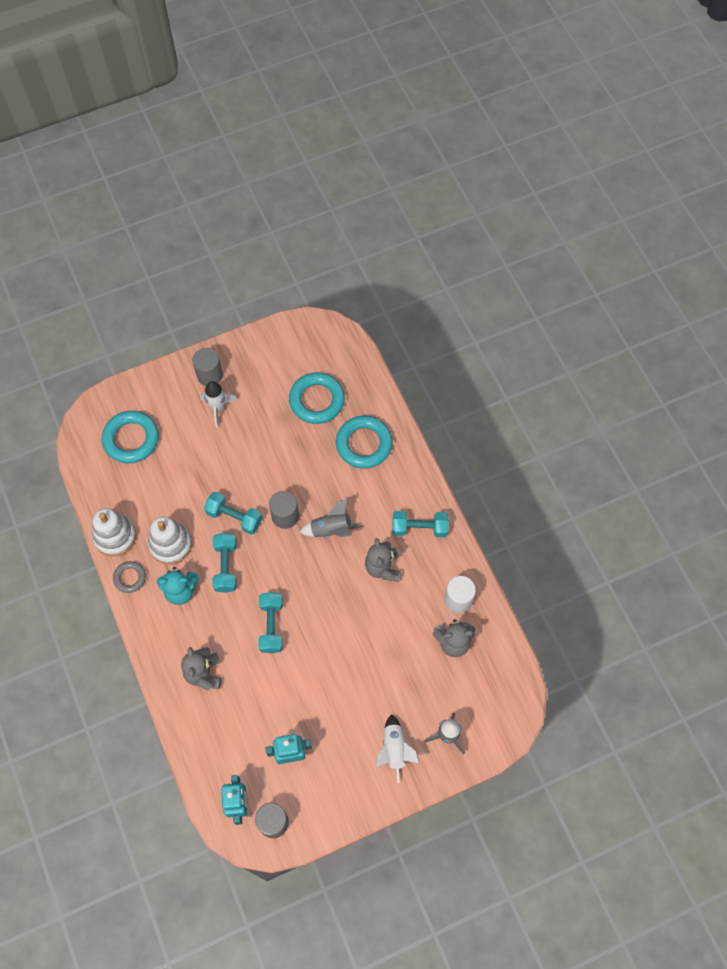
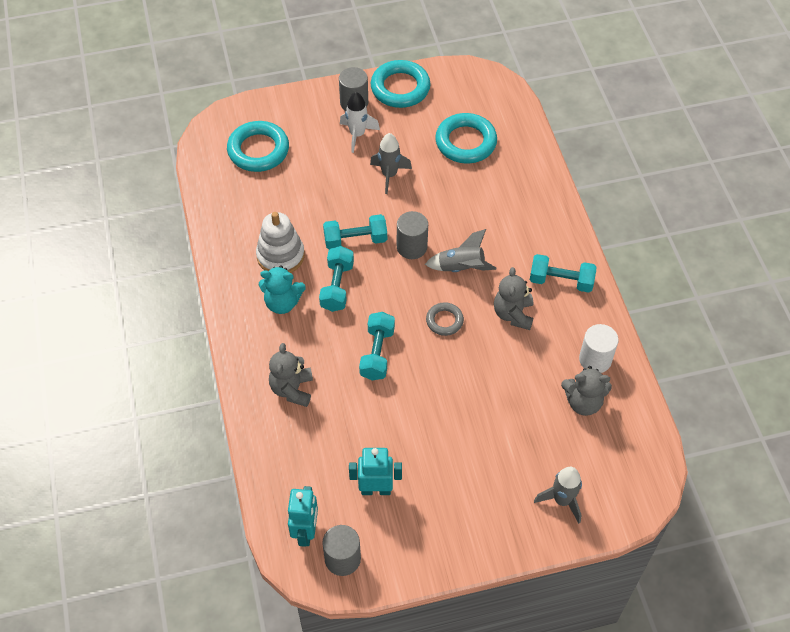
camera: 10 degrees right, 10 degrees down
white stacking toy [92,508,136,556] -> none
grey ring [113,561,146,593] -> grey ring moved to [426,302,464,336]
turquoise dumbbell [204,492,262,535] -> turquoise dumbbell turned 45 degrees counterclockwise [323,214,387,249]
turquoise ring [336,416,393,469] -> turquoise ring moved to [371,60,430,108]
white rocket [376,714,420,783] -> none
none -> grey rocket [370,133,412,194]

